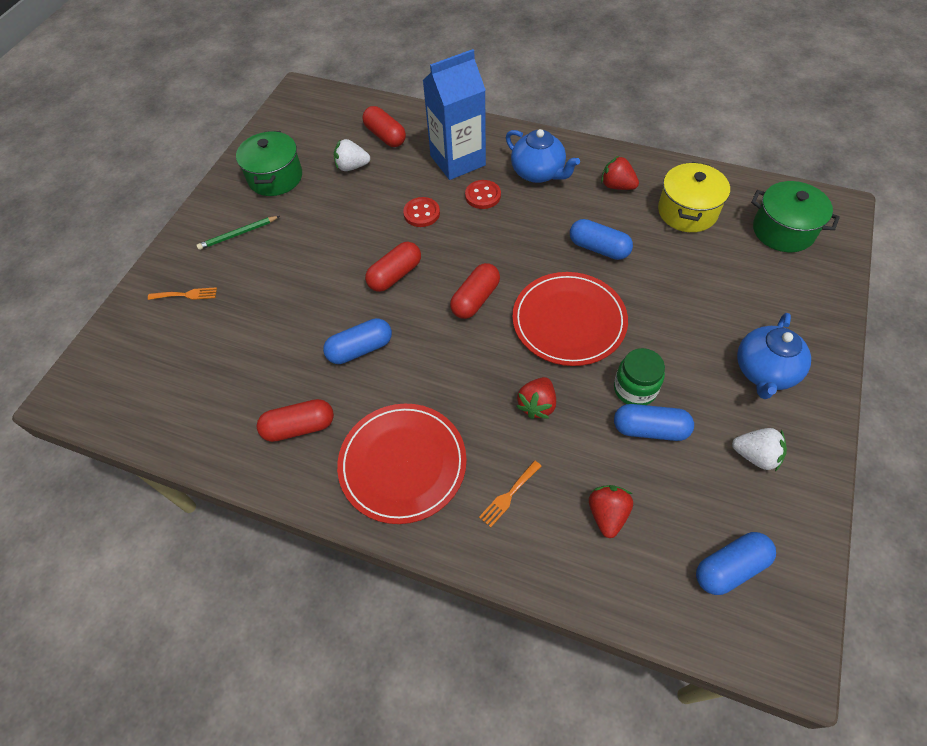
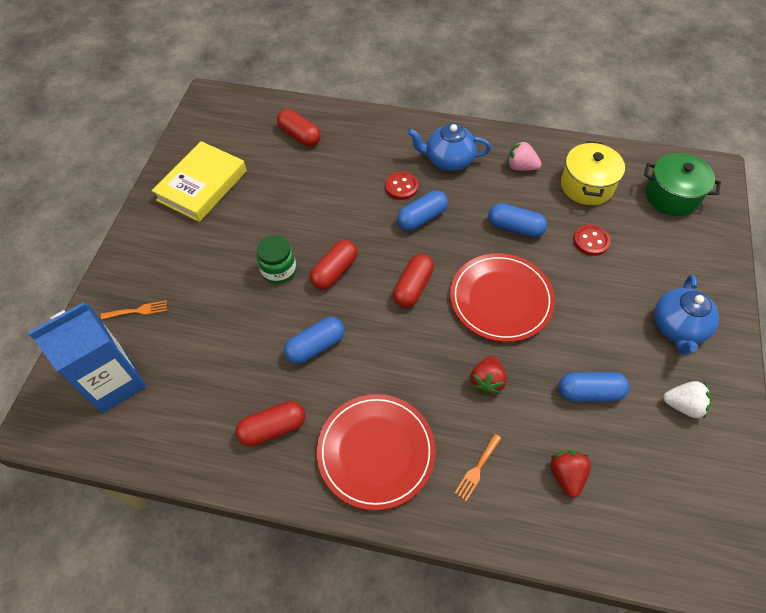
camera: 10 degrees left, 0 degrees up
green pencil [196,216,280,250] -> none
green pot [236,131,302,196] -> yellow book [151,141,247,222]
white strawberry [334,139,370,171] -> none
red button [403,197,440,227] -> red button moved to [573,225,611,256]
blue carton [423,49,486,180] -> blue carton moved to [28,302,146,413]
blue teapot [506,129,580,183] -> blue teapot turned 150 degrees clockwise [408,124,491,171]
red strawberry [601,156,639,190] -> pink strawberry [507,141,542,171]
green jar [614,348,665,405] -> green jar moved to [257,235,297,284]
blue capsule [696,532,776,595] -> blue capsule moved to [397,190,448,231]

